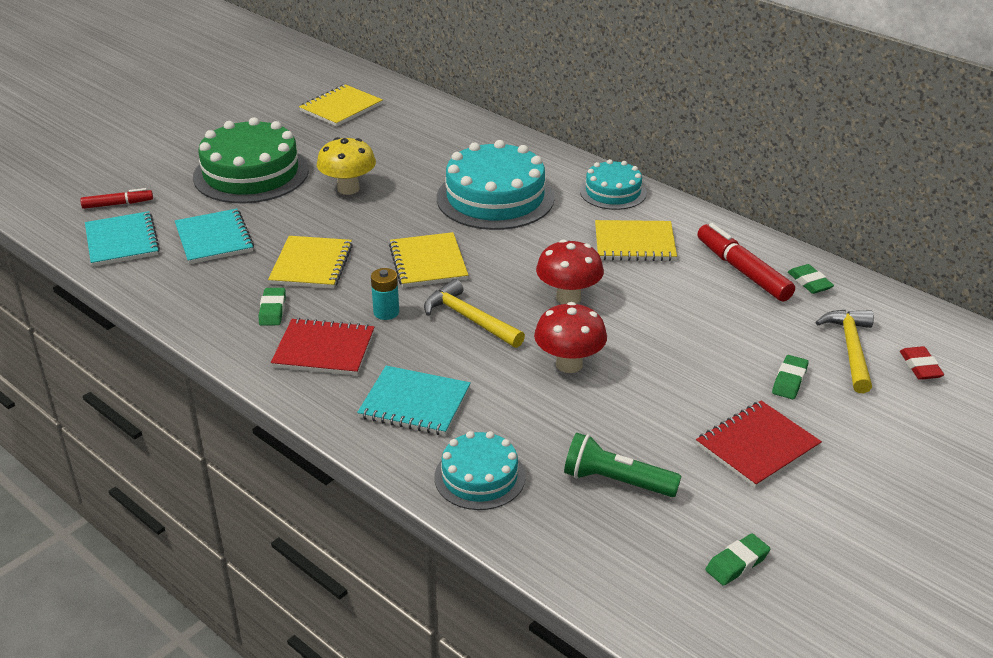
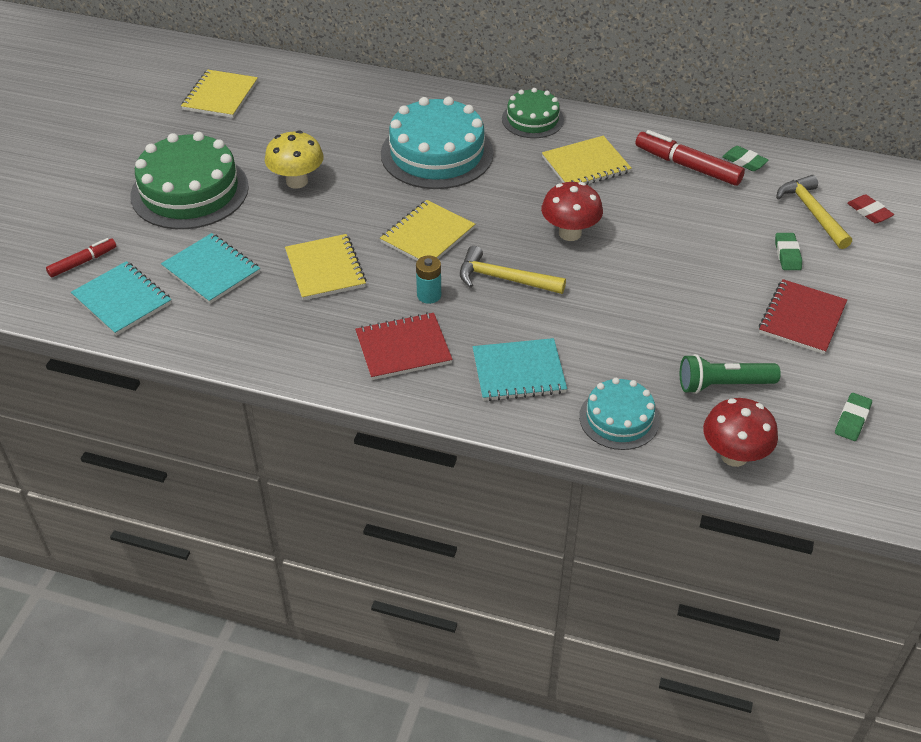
camera: 25 degrees left, 10 degrees up
green eraser [259,288,286,326] -> none
yellow notebook [389,232,468,288] -> yellow notebook turned 75 degrees clockwise [380,200,475,261]
red mushroom [534,302,607,373] -> red mushroom moved to [703,398,778,467]
turquoise cake [580,159,647,210] -> green cake [502,88,564,138]

